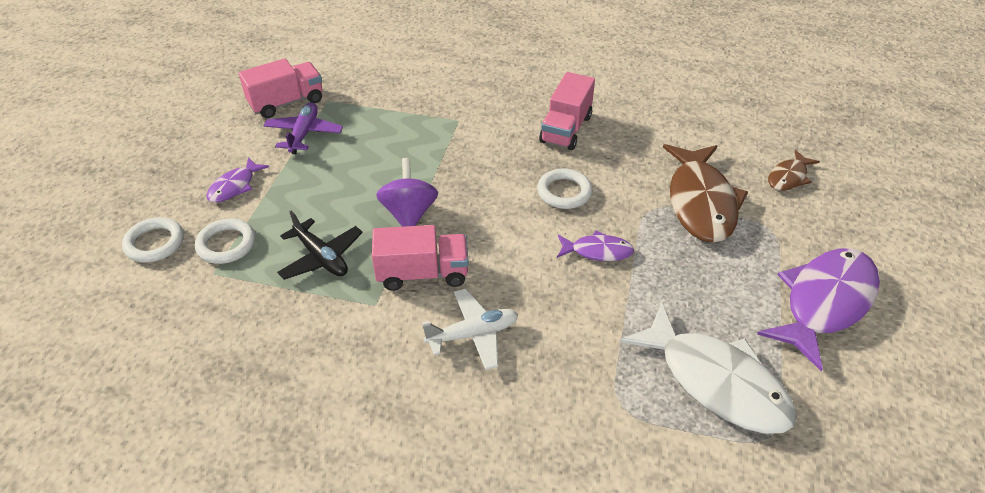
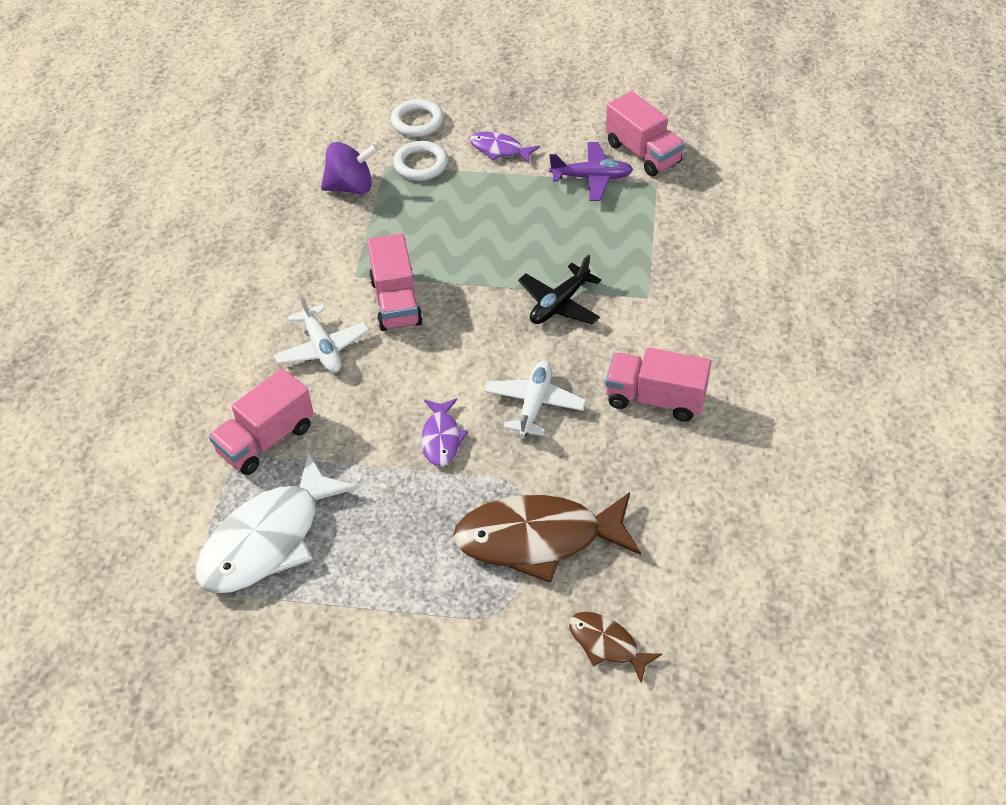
camera: 85 degrees right, 5 degrees up
black plane [277,211,363,280] -> black plane moved to [518,255,601,324]
purple spinning top [376,158,438,227] -> purple spinning top moved to [321,142,378,194]
white ring [537,169,592,209] -> white plane [485,360,586,437]
purple fish [757,248,880,371] -> none
none -> pink truck [209,369,313,475]

